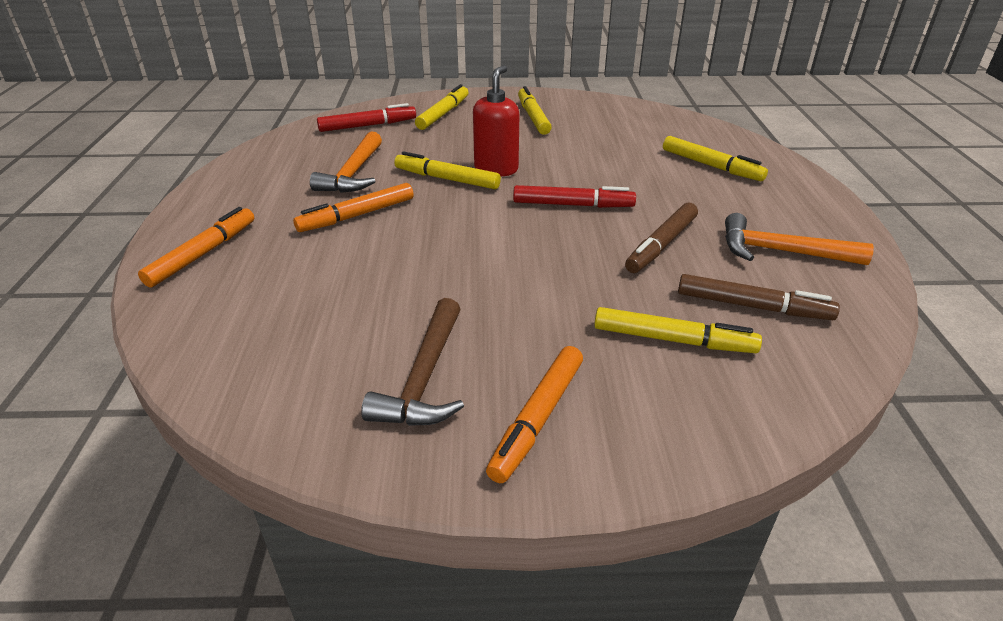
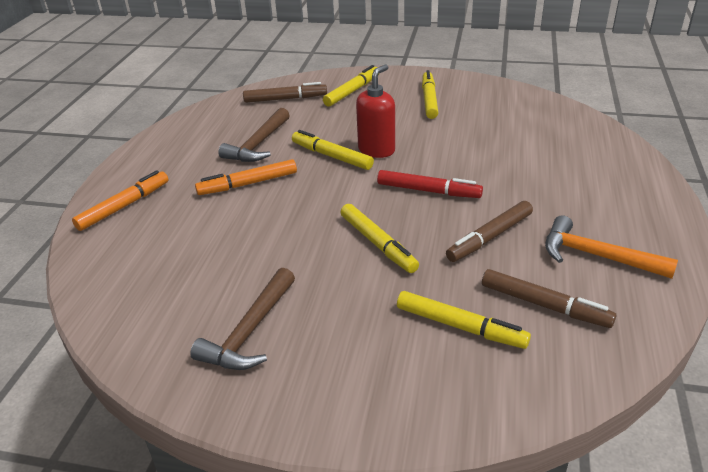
camera: 15 degrees right, 0 degrees up
orange hammer [310,131,382,193] -> brown hammer [218,108,290,162]
red marker [317,103,416,132] -> brown marker [243,82,327,103]
orange marker [486,346,583,483] -> none
yellow marker [663,136,768,181] -> yellow marker moved to [340,204,419,273]

